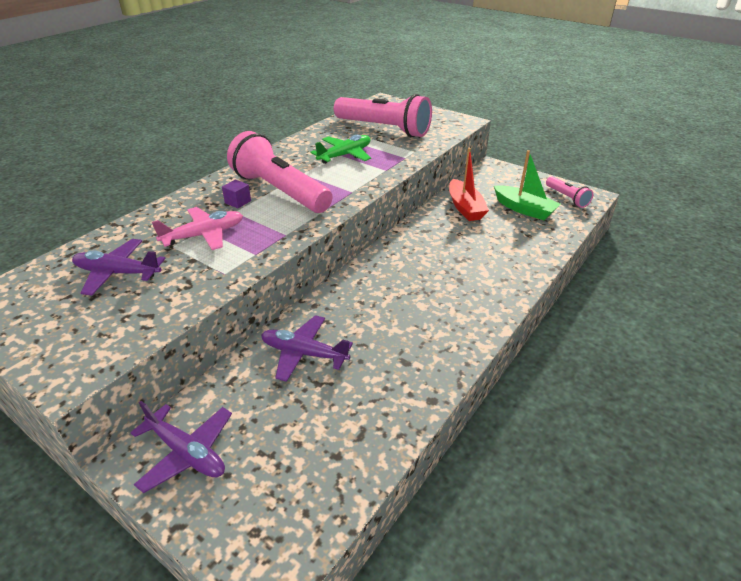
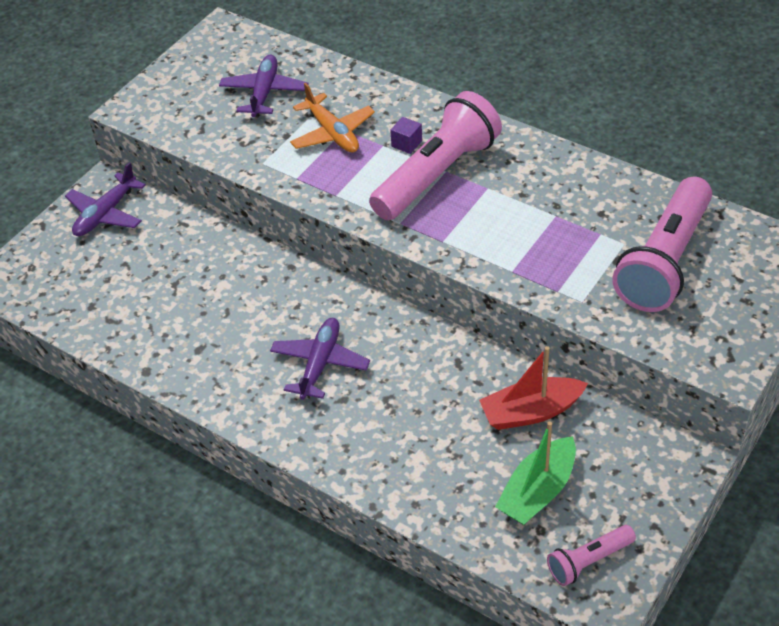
camera: 90 degrees right, 10 degrees up
pink plane [152,207,243,250] -> orange plane [290,83,375,152]
purple plane [261,315,353,382] -> purple plane moved to [270,318,370,400]
green plane [311,135,371,164] -> none

